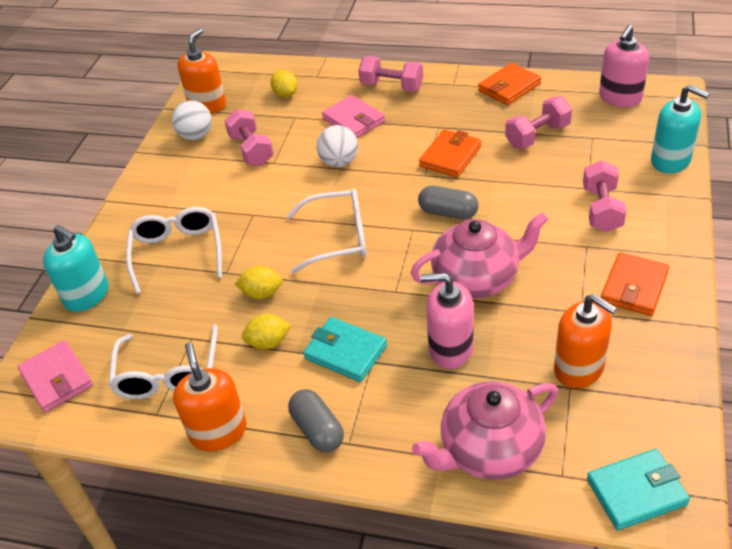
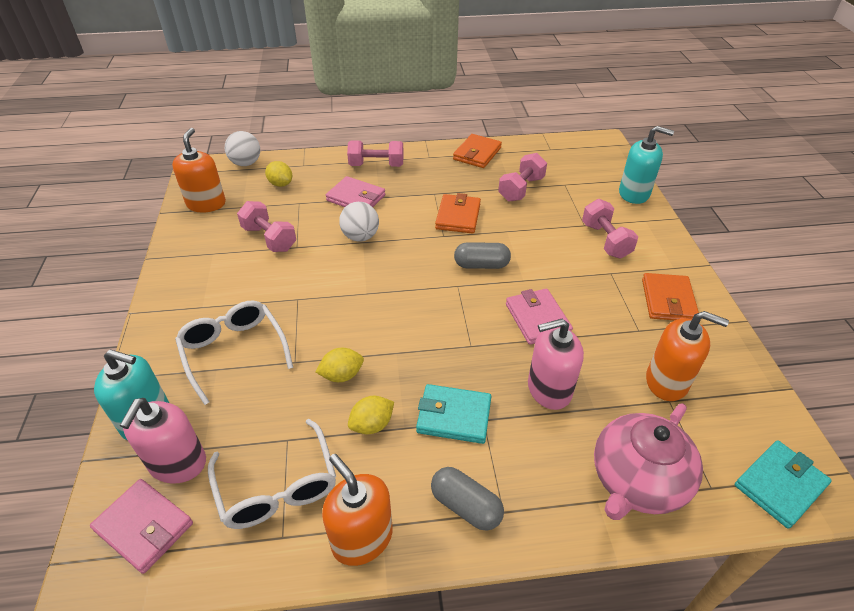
camera: 25 degrees left, 0 degrees up
white ball [172,100,212,140] -> white ball moved to [225,131,260,166]
white glasses [286,189,366,274] -> none
pink teapot [411,212,549,298] -> pink wallet [506,289,573,345]
pink soap dispenser [599,25,649,107] -> pink soap dispenser moved to [120,398,206,484]

